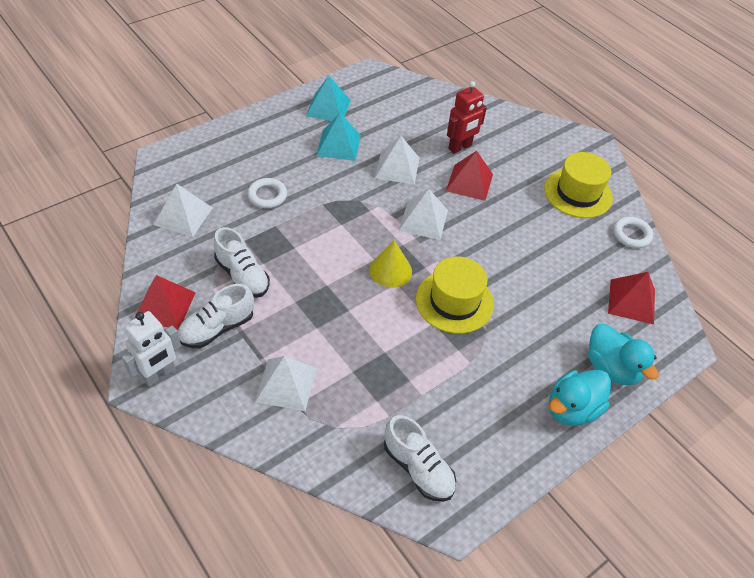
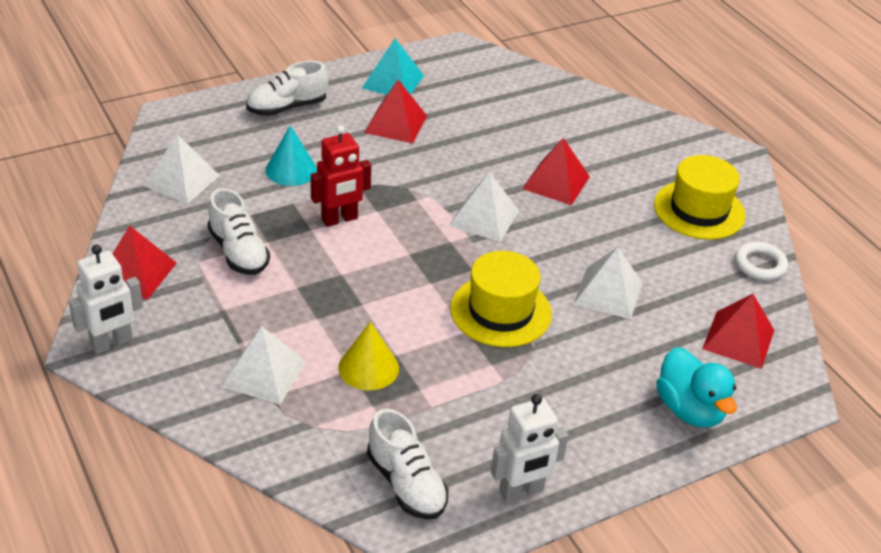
camera: 10 degrees right, 10 degrees down
white shoe [178,284,254,348] -> white shoe moved to [246,61,329,116]
white ring [247,178,287,208] -> turquoise cone [266,125,317,186]
turquoise pyramid [316,113,361,161] -> red pyramid [364,80,427,143]
yellow cone [369,240,412,288] -> yellow cone moved to [338,322,399,390]
white pyramid [375,136,420,185] -> white pyramid moved to [574,247,642,319]
red robot [447,81,487,154] -> red robot moved to [311,125,371,227]
turquoise duck [549,370,611,426] -> none
none -> white robot [491,394,568,502]

